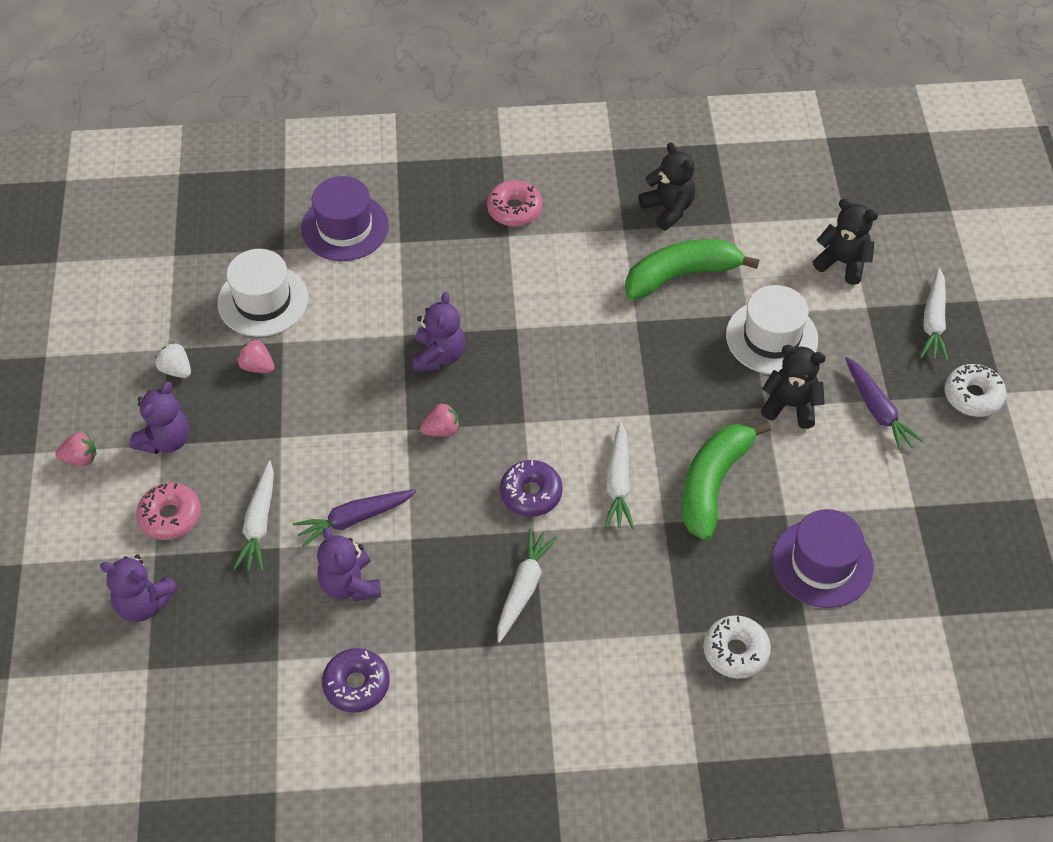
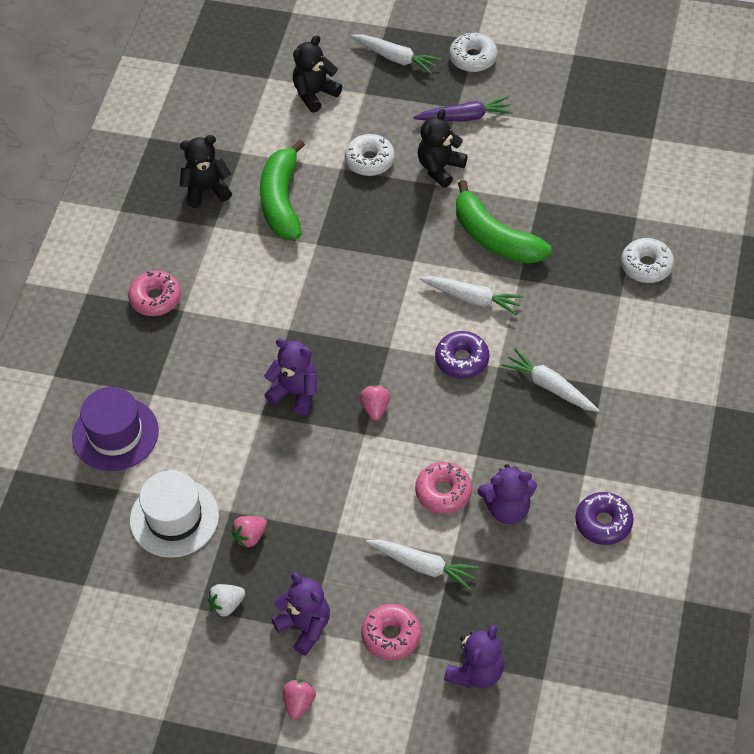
camera: 70 degrees left, 0 degrees up
purple carrot [293,490,417,547] -> pink donut [415,462,472,514]
white hat [726,285,818,374] -> white donut [345,134,395,176]
purple hat [772,509,874,608] -> none

